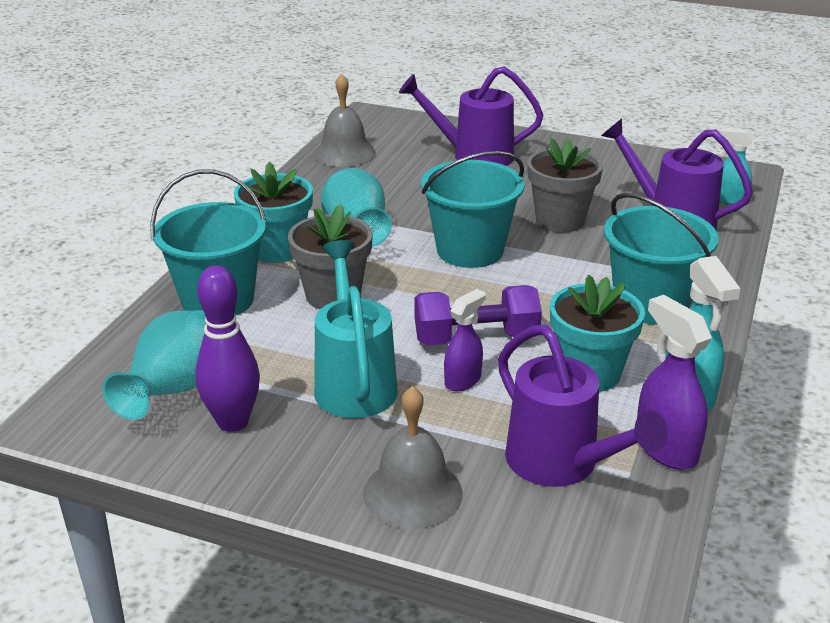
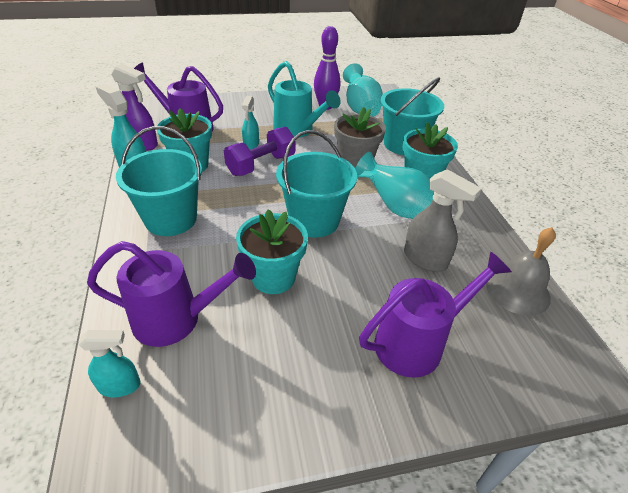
camera: 145 degrees right, 10 degrees up
grey bell [363,386,463,529] -> none
purple spray bottle [444,289,486,391] -> turquoise spray bottle [242,96,259,150]
grey flower pot [527,138,603,233] -> turquoise flower pot [236,209,308,294]
none -> grey spray bottle [404,169,482,272]

